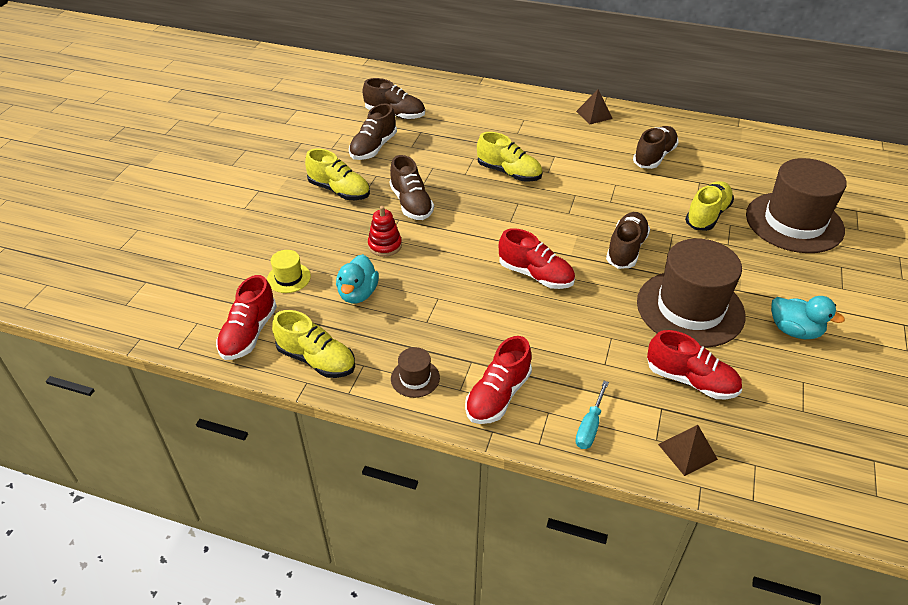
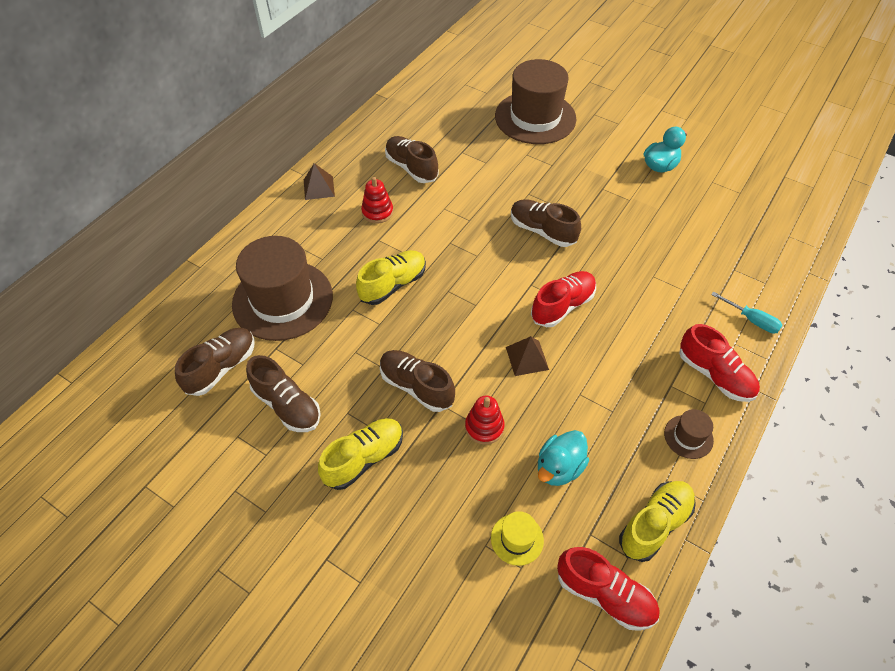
camera: 75 degrees left, 10 degrees up
turquoise duck [336,254,379,304] -> turquoise duck turned 105 degrees clockwise [538,430,589,486]
brown shoe [389,155,434,220] -> brown shoe turned 135 degrees counterclockwise [380,350,455,412]
brown hat [637,238,746,348] -> brown hat moved to [232,236,333,341]
red shoe [647,330,742,399] -> none
brown pyramid [658,425,718,476] -> brown pyramid moved to [506,336,549,376]
yellow shoe [685,181,734,231] -> none
none -> red stacking toy [361,177,393,223]

